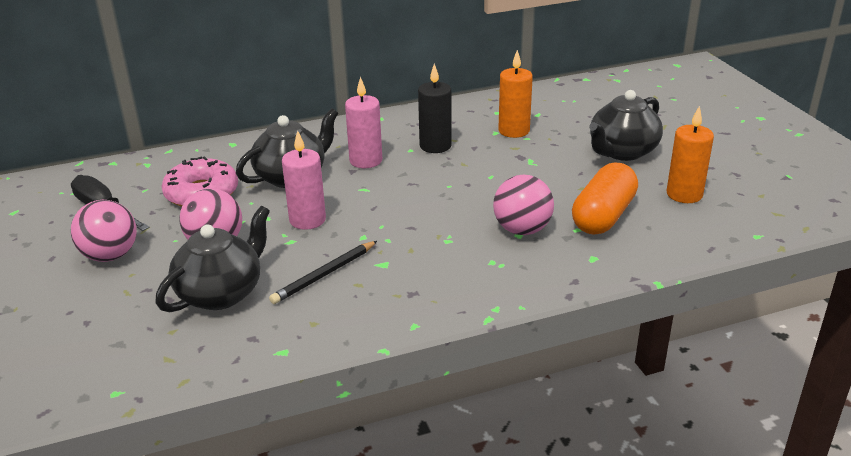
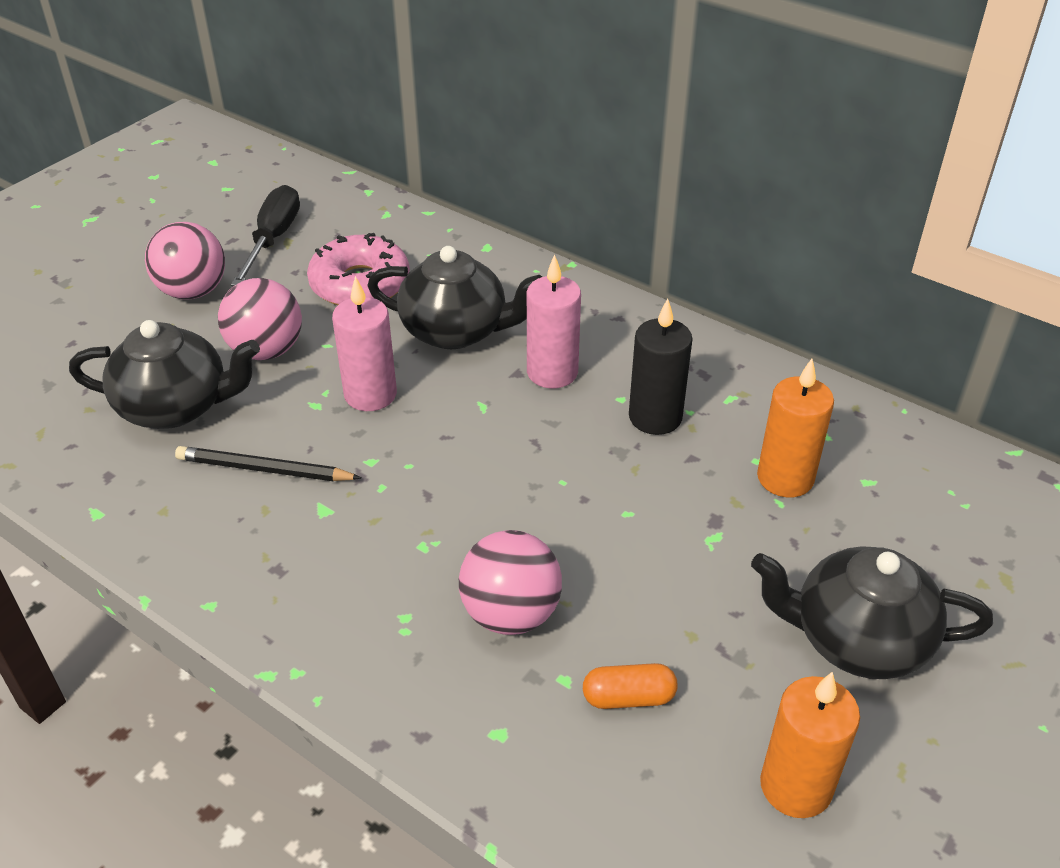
camera: 55 degrees right, 10 degrees up
orange capsule [572,162,638,234] -> orange capsule [583,663,678,709], size x0.50

